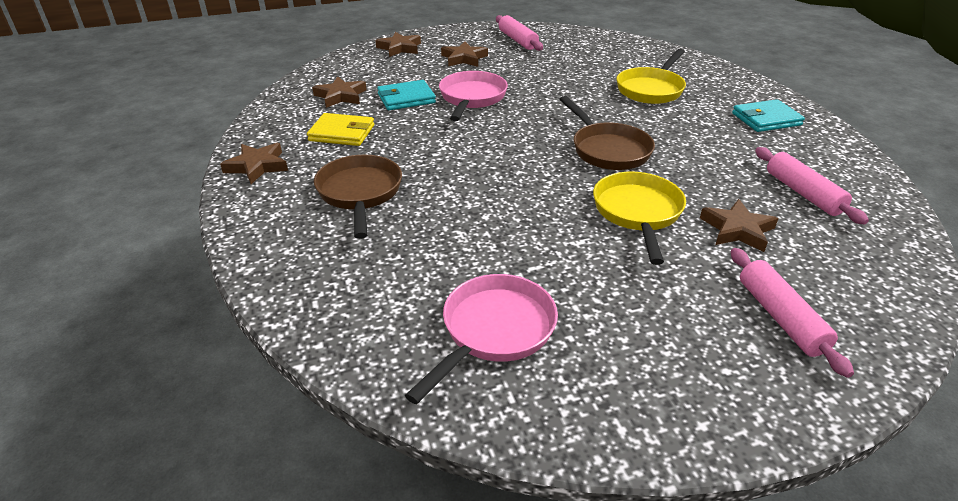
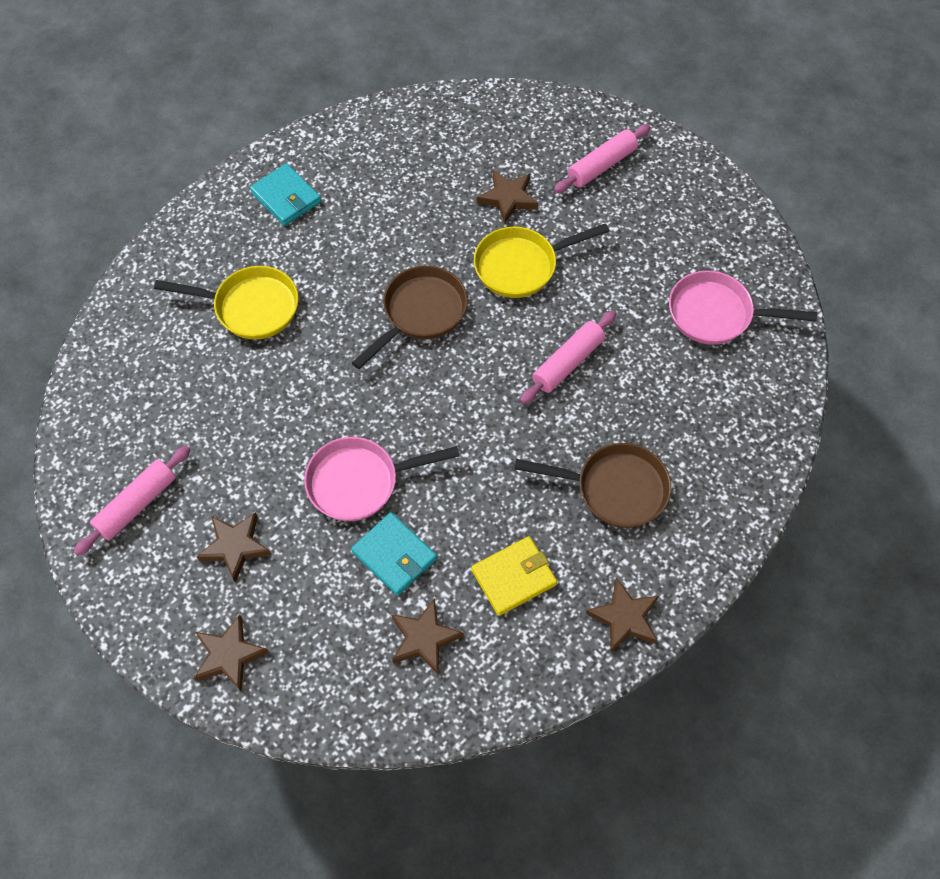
camera: 115 degrees left, 25 degrees up
yellow wallet [307,113,374,146] -> yellow wallet turned 75 degrees clockwise [471,536,557,616]
brown pan [314,155,402,239] -> brown pan turned 135 degrees counterclockwise [514,443,671,528]
pink rolling pin [755,147,869,224] -> pink rolling pin moved to [520,311,616,404]

